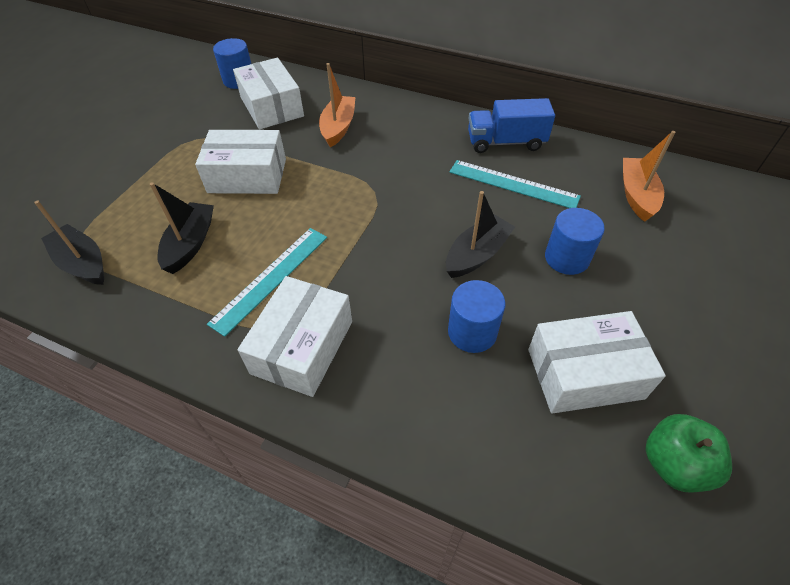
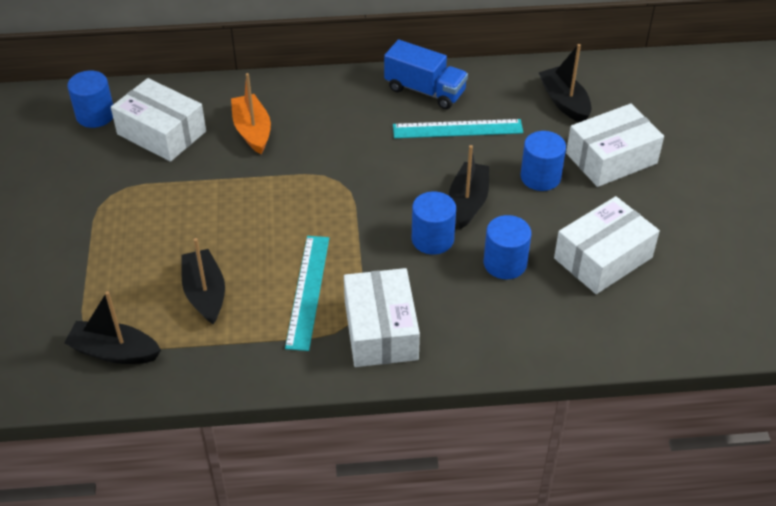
camera: 30 degrees left, 5 degrees down
white box [195,130,286,194] -> white box moved to [566,104,664,187]
blue truck [468,98,555,153] -> blue truck turned 120 degrees counterclockwise [384,39,468,109]
orange boat [623,131,676,222] -> black boat [538,44,591,122]
green apple [646,414,732,493] -> none
none -> blue cylinder [412,191,456,255]

